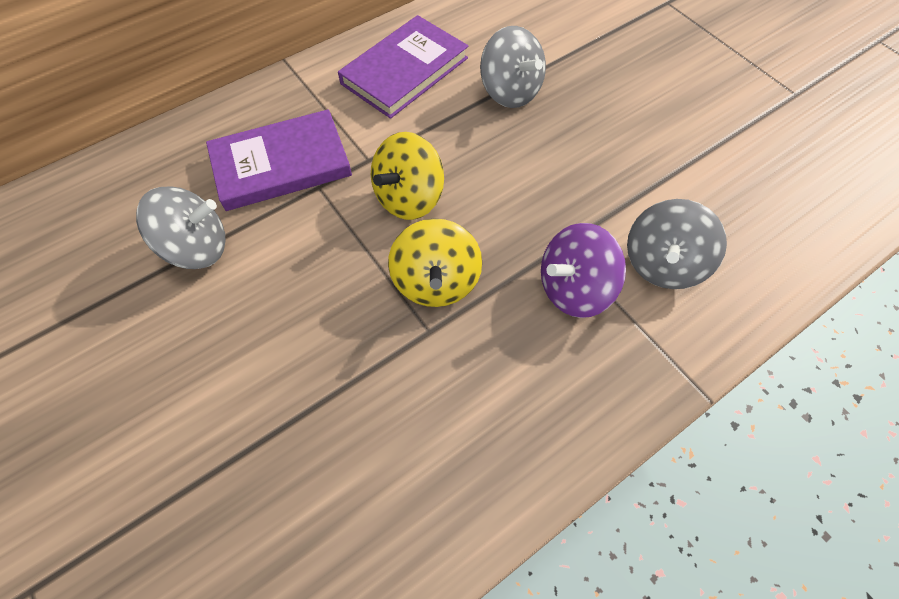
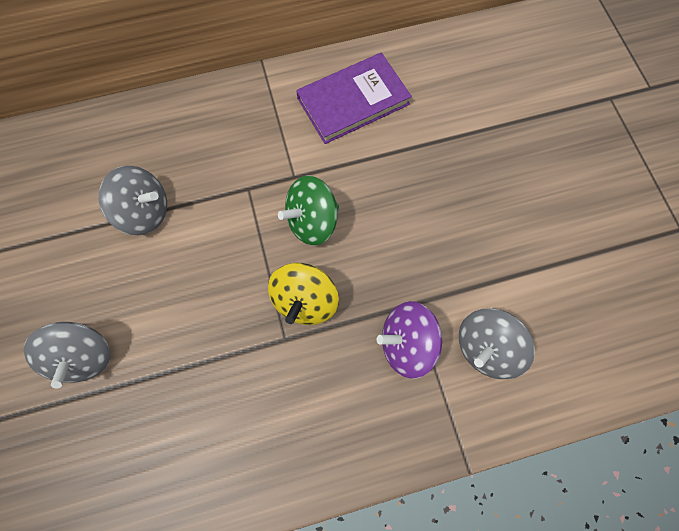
camera: 20 degrees right, 10 degrees up
purple book [206,109,352,211] -> none
yellow spinning top [371,132,444,220] -> green spinning top [278,175,339,246]
grey spinning top [480,26,546,108] -> grey spinning top moved to [24,322,111,388]

